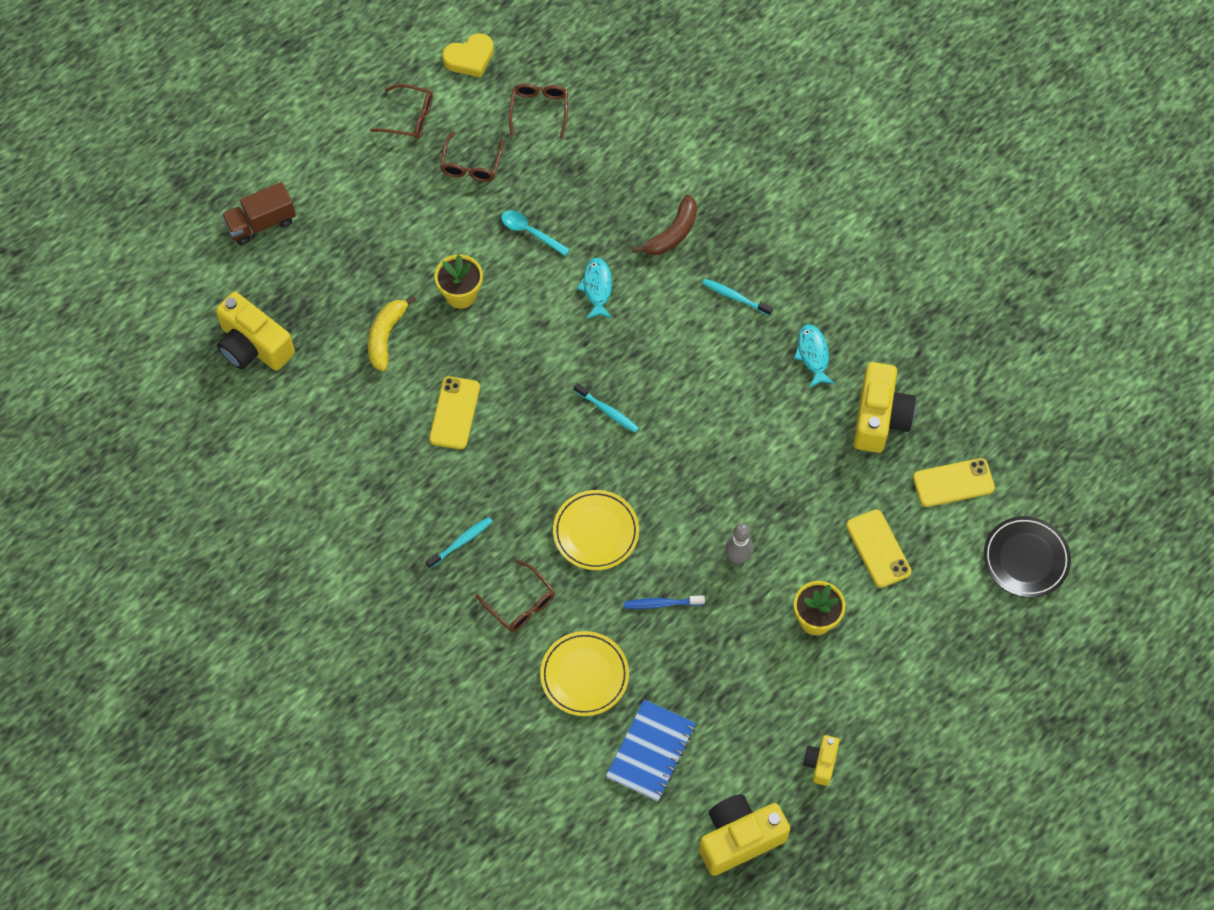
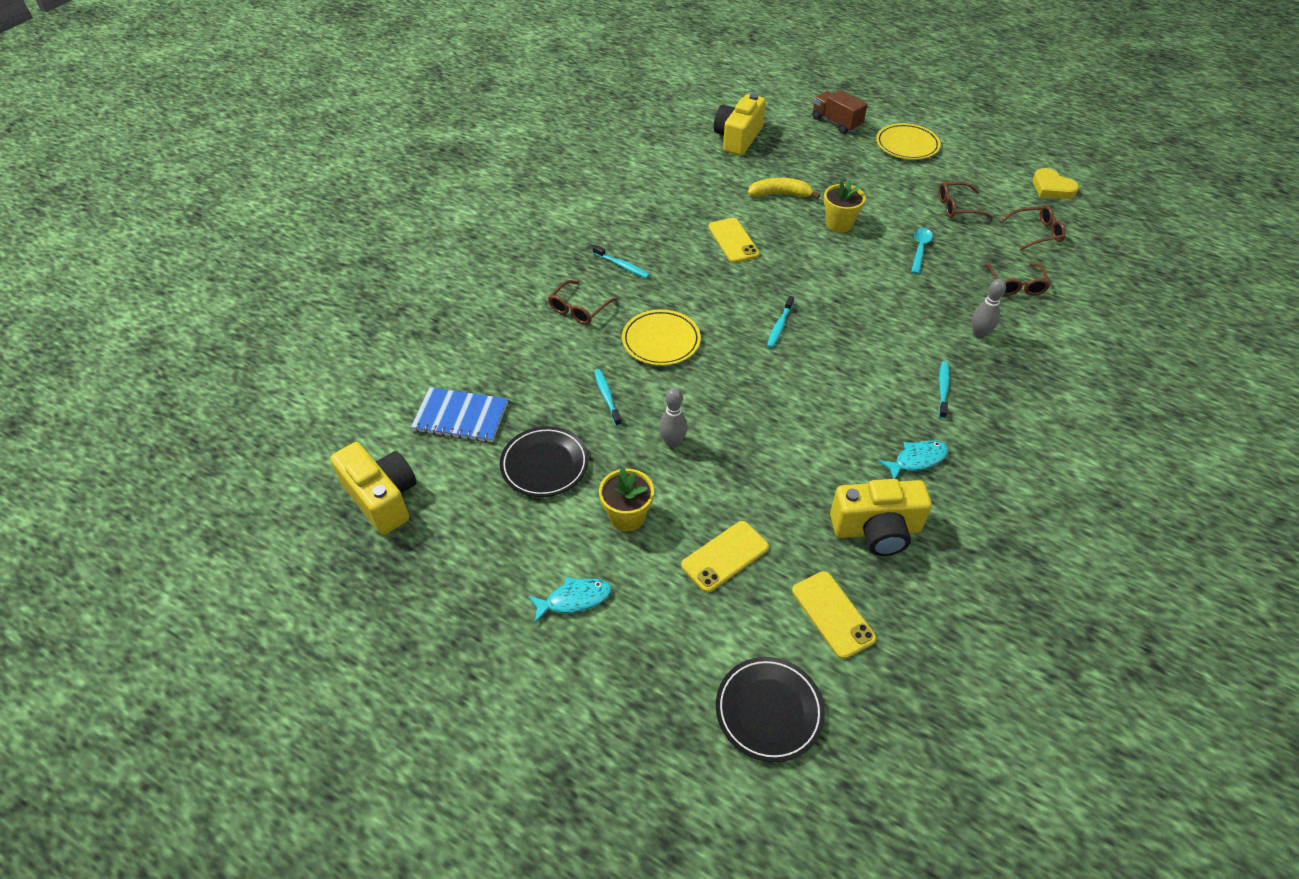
camera: 75 degrees right, 15 degrees down
brown glasses [370,84,433,139] -> brown glasses moved to [985,263,1050,296]
yellow phone [429,376,480,449] -> yellow phone turned 75 degrees clockwise [708,218,760,263]
yellow plate [540,631,629,716] -> yellow plate moved to [876,123,941,160]
turquoise fish [577,258,612,319] -> turquoise fish moved to [528,577,612,623]
blue toothbrush [624,595,705,609] -> turquoise toothbrush [594,369,622,426]
brown banana [633,195,697,255] -> grey bowling pin [972,279,1006,339]
yellow camera [803,735,839,786] -> none
none -> black plate [500,426,589,497]

